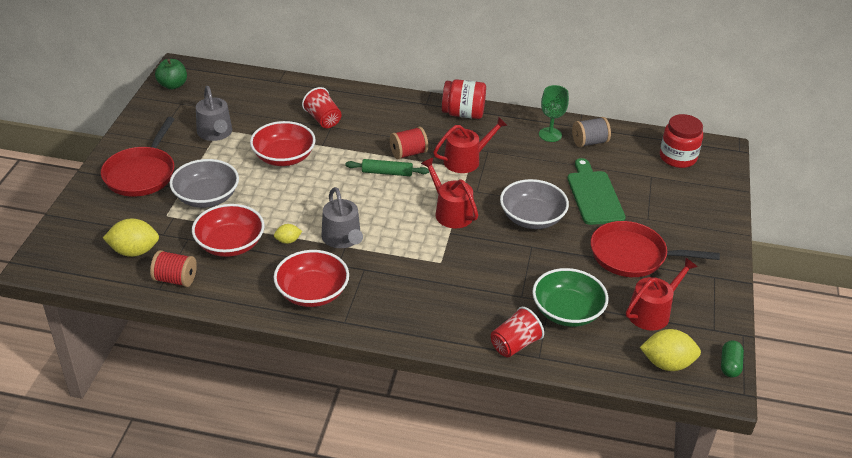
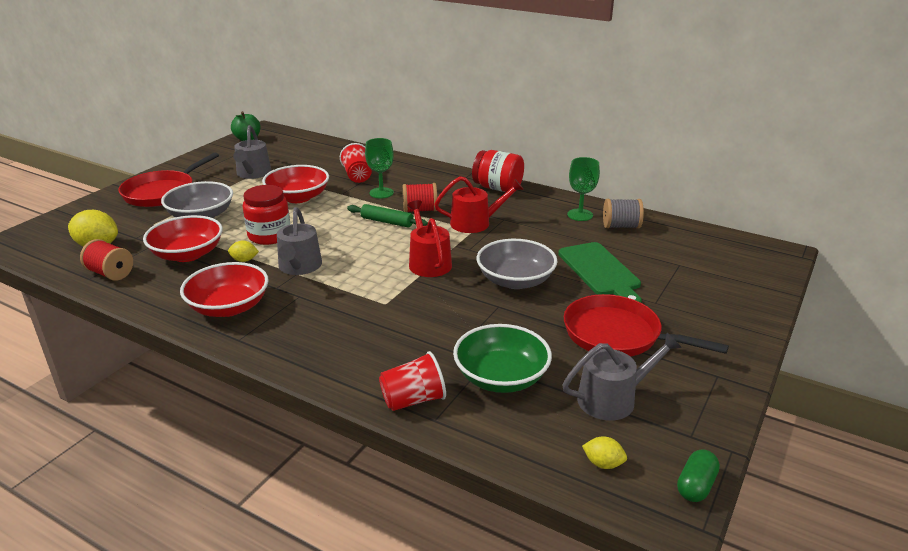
camera: 20 degrees right, 10 degrees down
green cutting board [567,158,626,225] -> green cutting board turned 150 degrees clockwise [558,242,642,303]
red watering can [626,258,697,331] -> grey watering can [562,333,682,421]
yellow lemon [640,329,701,371] -> yellow lemon [582,436,627,469], size x0.53
red jar [660,114,703,168] -> red jar moved to [242,185,290,245]
none -> green goblet [365,138,394,198]

